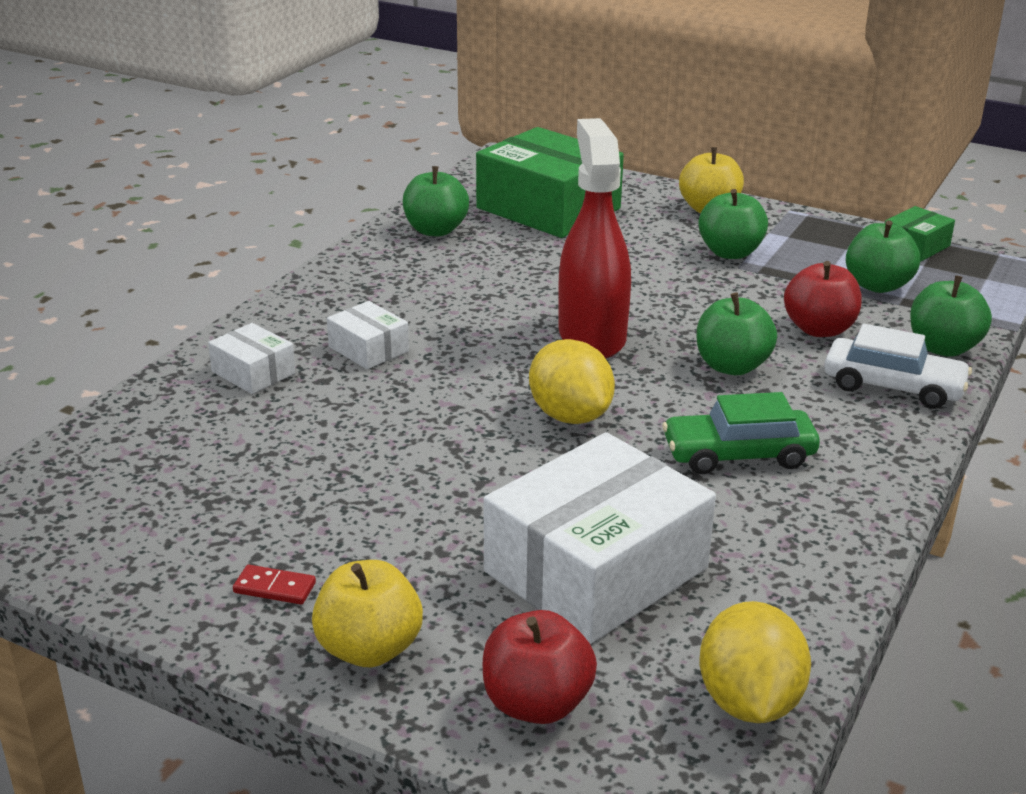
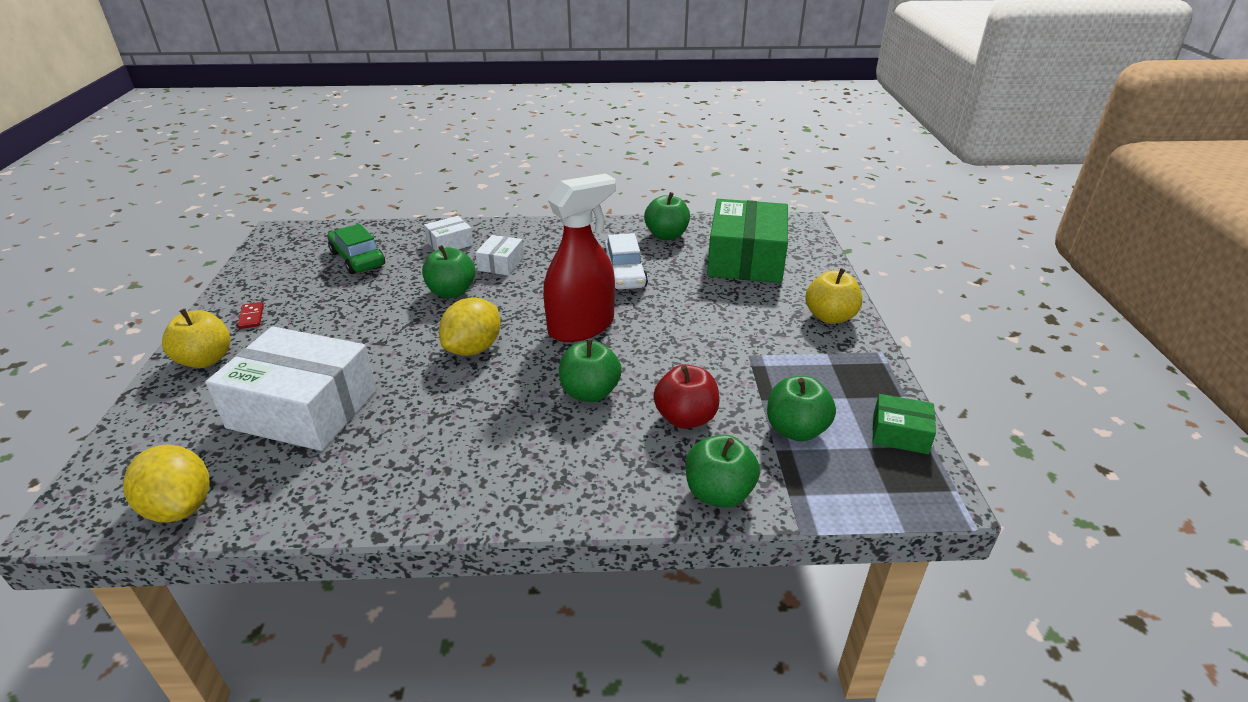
camera: 60 degrees right, 5 degrees up
white box [208,323,296,394] -> white box turned 45 degrees clockwise [424,216,474,251]
red apple [483,610,597,724] -> none
green car [662,392,820,474] -> green car moved to [328,224,385,274]
green apple [698,189,768,259] -> green apple moved to [422,245,475,298]
yellow lemon [699,601,811,723] -> yellow lemon turned 75 degrees clockwise [123,444,210,522]
white car [824,324,972,409] -> white car moved to [604,233,648,290]

